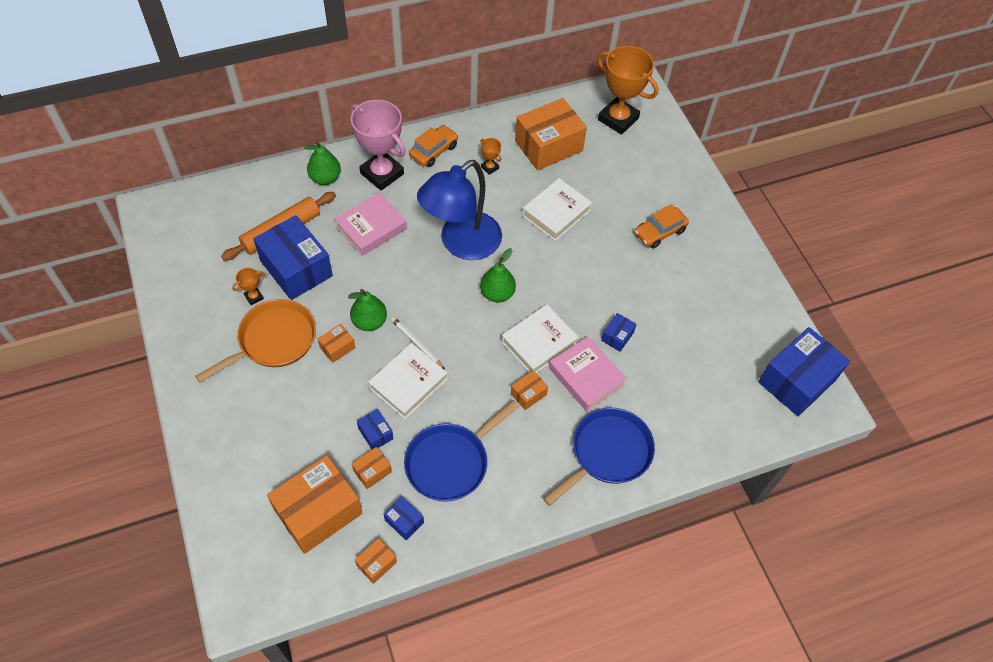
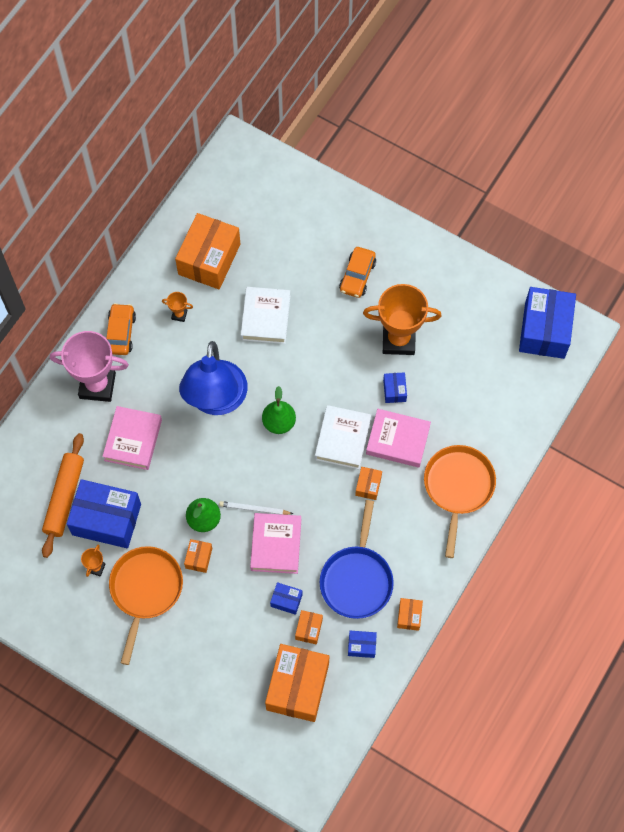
camera: 35 degrees left, 10 degrees up
green pear [304,141,341,185] -> none
orange box [355,538,397,584] -> orange box moved to [397,598,423,631]
white book [368,343,447,419] -> pink book [250,513,301,574]
blue pan [543,408,655,506] -> orange pan [424,445,496,558]
orange trophy [597,46,659,135] -> orange trophy moved to [363,284,442,355]

